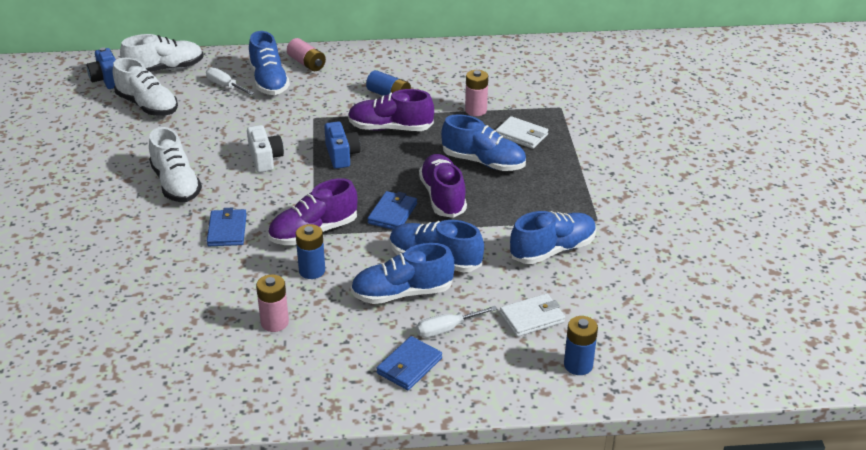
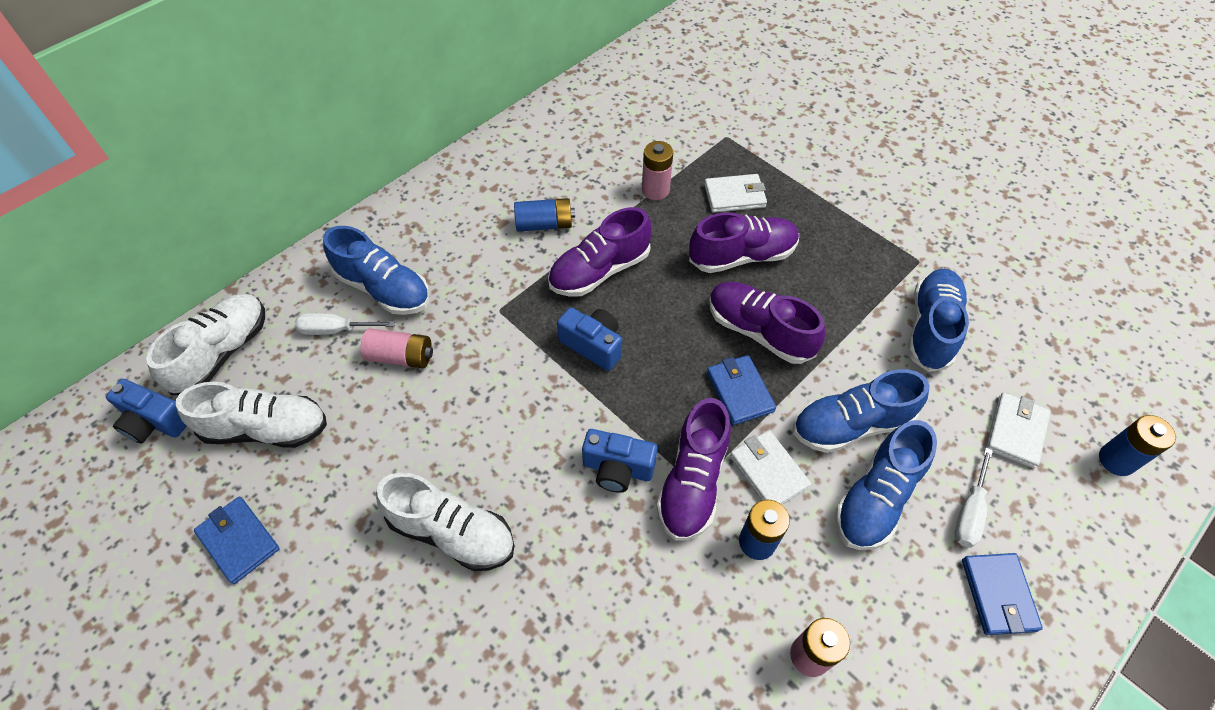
camera: 40 degrees left, 20 degrees up
blue wallet [207,208,247,246] -> blue wallet moved to [194,497,280,584]
white camera [247,125,284,173] -> none
pink battery [287,38,326,71] -> pink battery moved to [360,328,433,368]
blue shoe [441,114,526,171] -> purple shoe [689,212,799,273]
none -> blue camera [582,429,658,493]
none -> white wallet [730,430,811,505]

